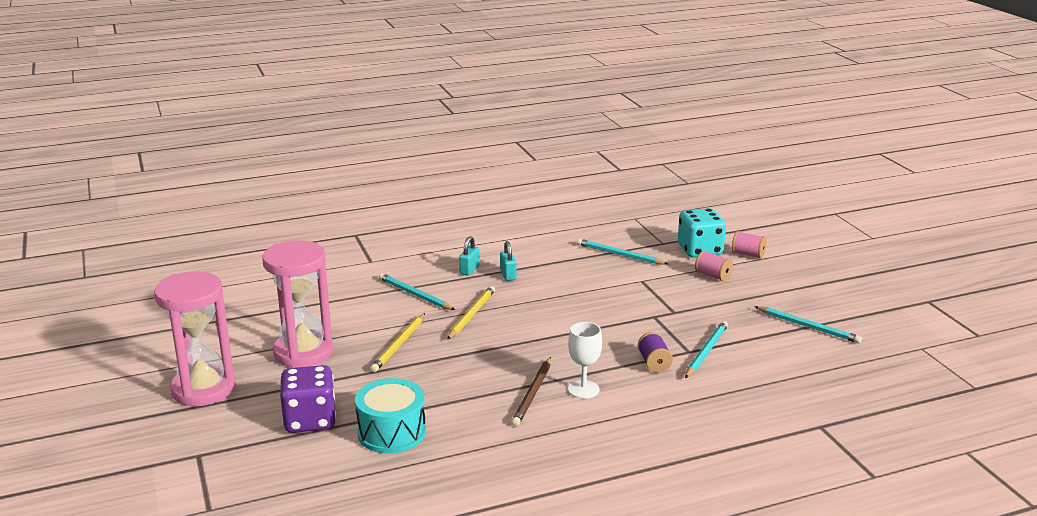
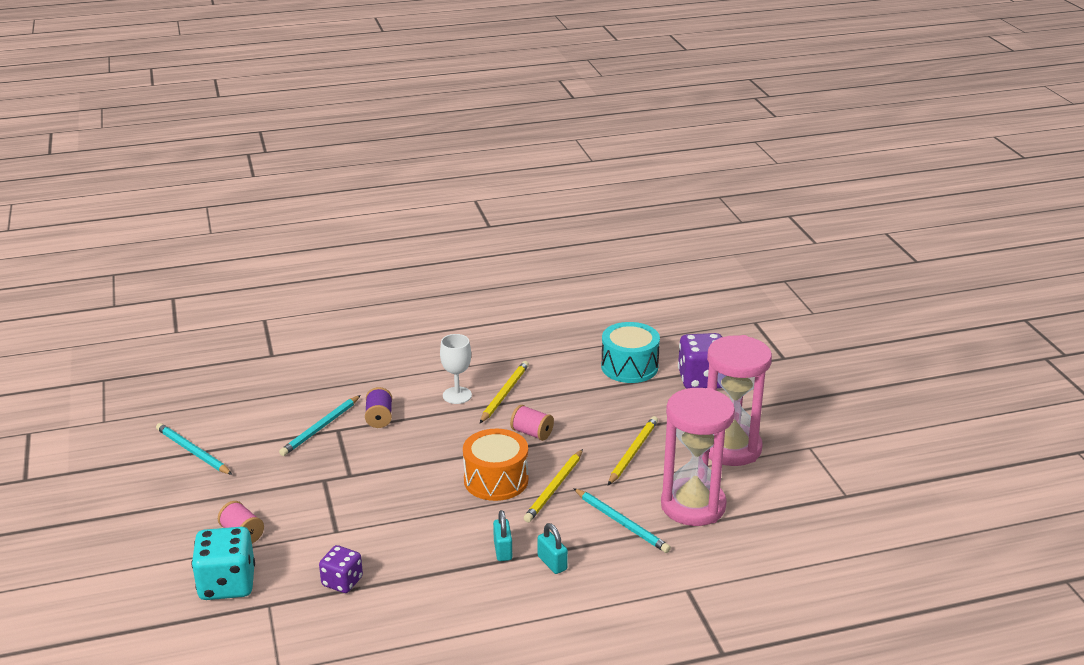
camera: 175 degrees left, 5 degrees up
pink hourglass [154,271,235,407] -> pink hourglass moved to [661,388,735,526]
turquoise padlock [459,236,480,276] -> turquoise padlock turned 60 degrees counterclockwise [538,523,568,574]
brown pencil [512,357,551,426] -> yellow pencil [480,361,529,423]
turquoise pencil [577,239,668,265] -> purple dice [319,545,363,593]
pink spool [732,231,767,259] -> pink spool moved to [510,405,554,441]
none -> orange drum [463,429,528,501]

